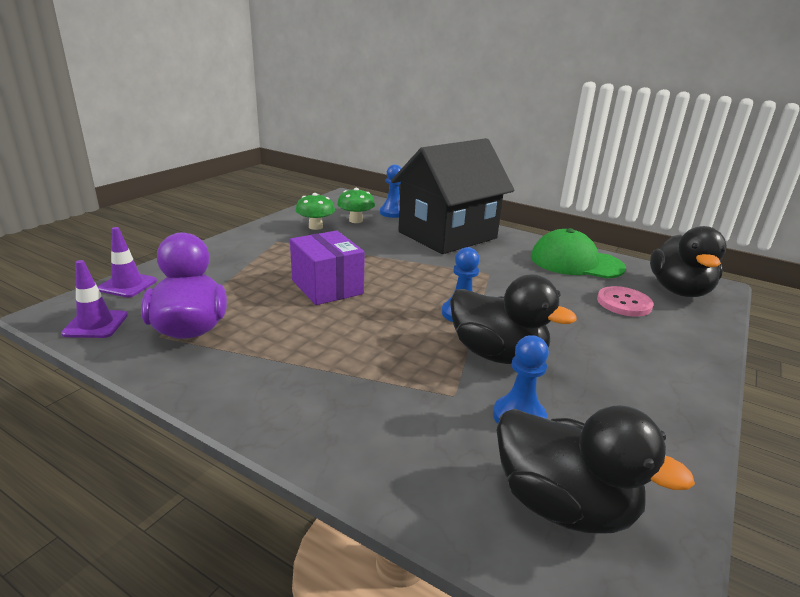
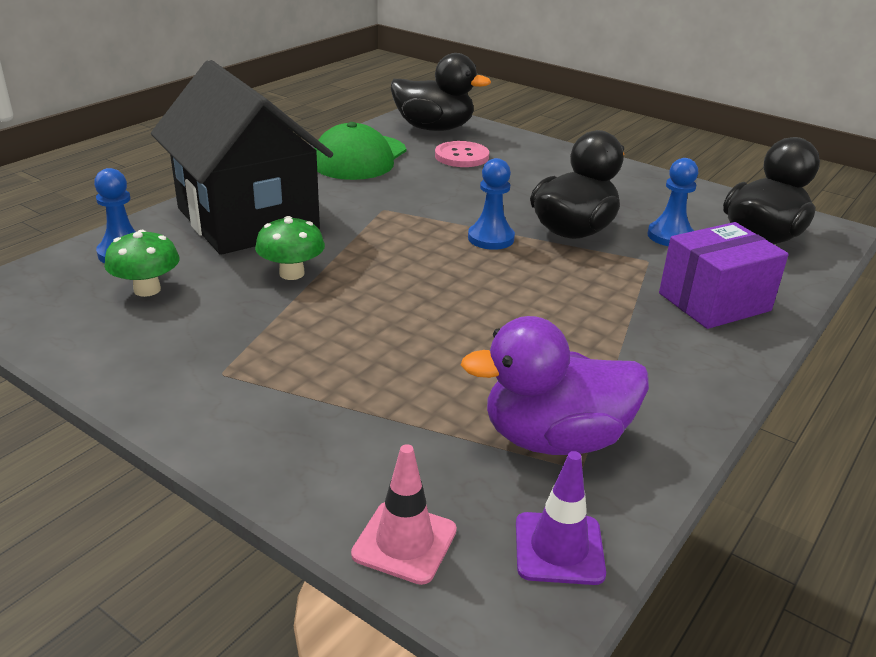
camera: 85 degrees left, 5 degrees up
purple traffic cone [98,227,157,297] -> pink traffic cone [351,444,457,585]
purple box [290,231,365,305] -> purple box moved to [659,222,789,329]
green mushroom [296,193,335,230] -> green mushroom moved to [255,216,325,280]

